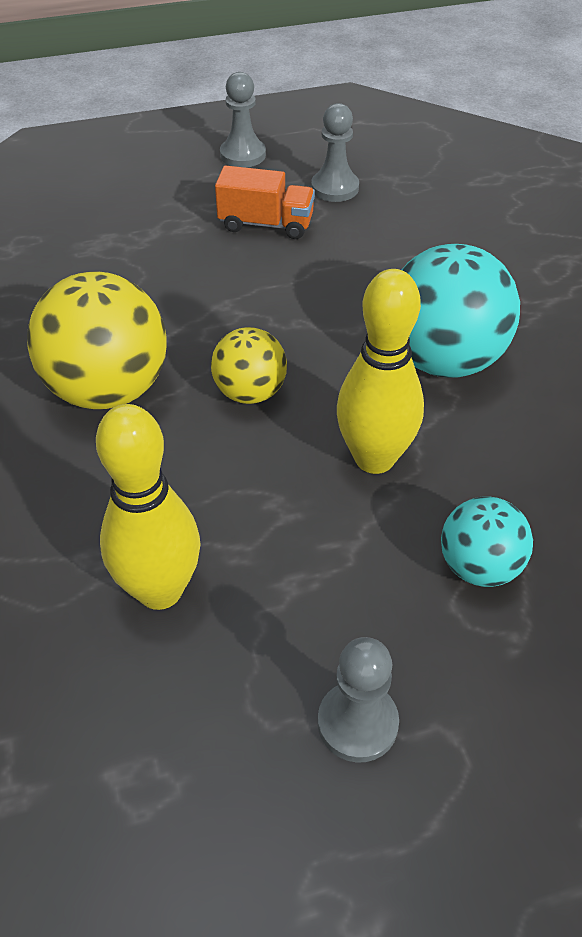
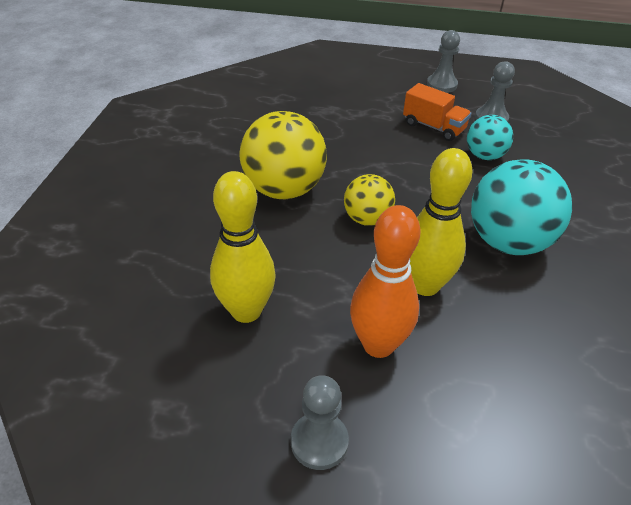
camera: 25 degrees right, 5 degrees down
turquoise ball [441,496,533,587] -> turquoise ball moved to [467,115,513,160]
none -> orange bowling pin [350,205,420,358]

